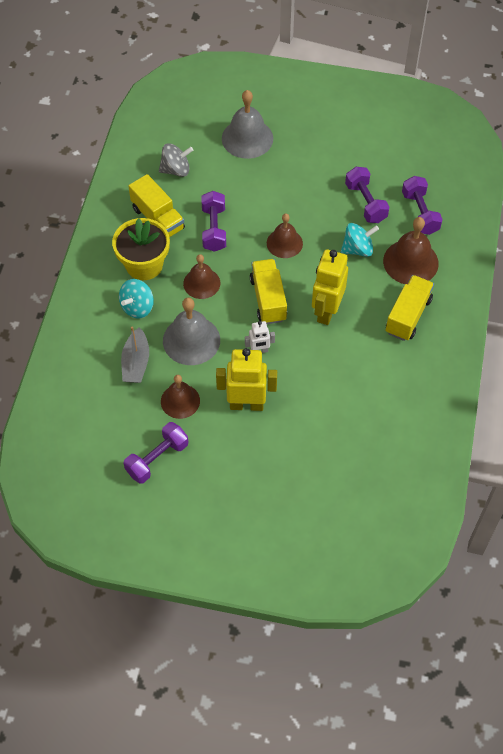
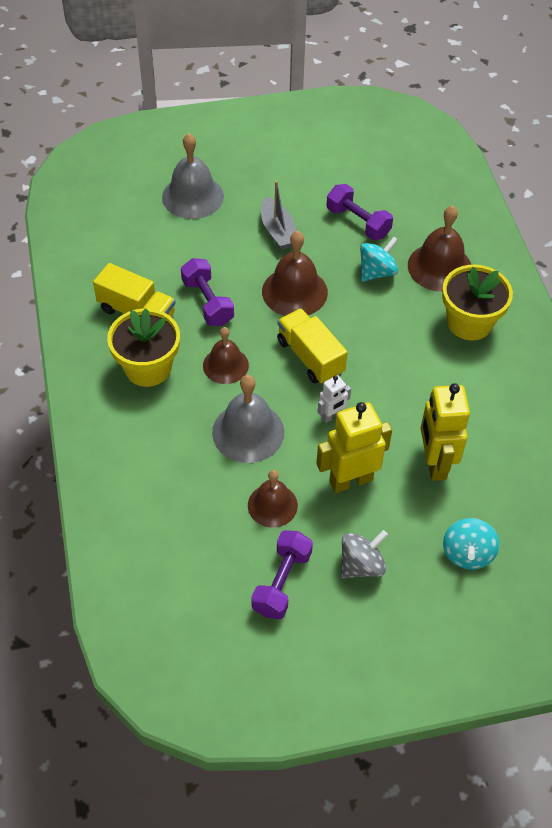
camera: 25 degrees left, 5 degrees down
turquoise spinning top [119,279,154,319] -> turquoise spinning top moved to [443,518,499,570]
grey boat [121,326,149,383] -> grey boat moved to [261,181,296,250]
grey spinning top [159,143,193,177] -> grey spinning top moved to [341,530,388,578]
brown bell [267,214,303,258] -> brown bell [262,231,328,316], size x1.51
yellow robot [312,249,348,325] -> yellow robot moved to [420,383,470,481]
yellow truck [385,275,434,341] -> yellow flower pot [442,265,513,341]
purple dumbbell [402,176,443,235] -> none

